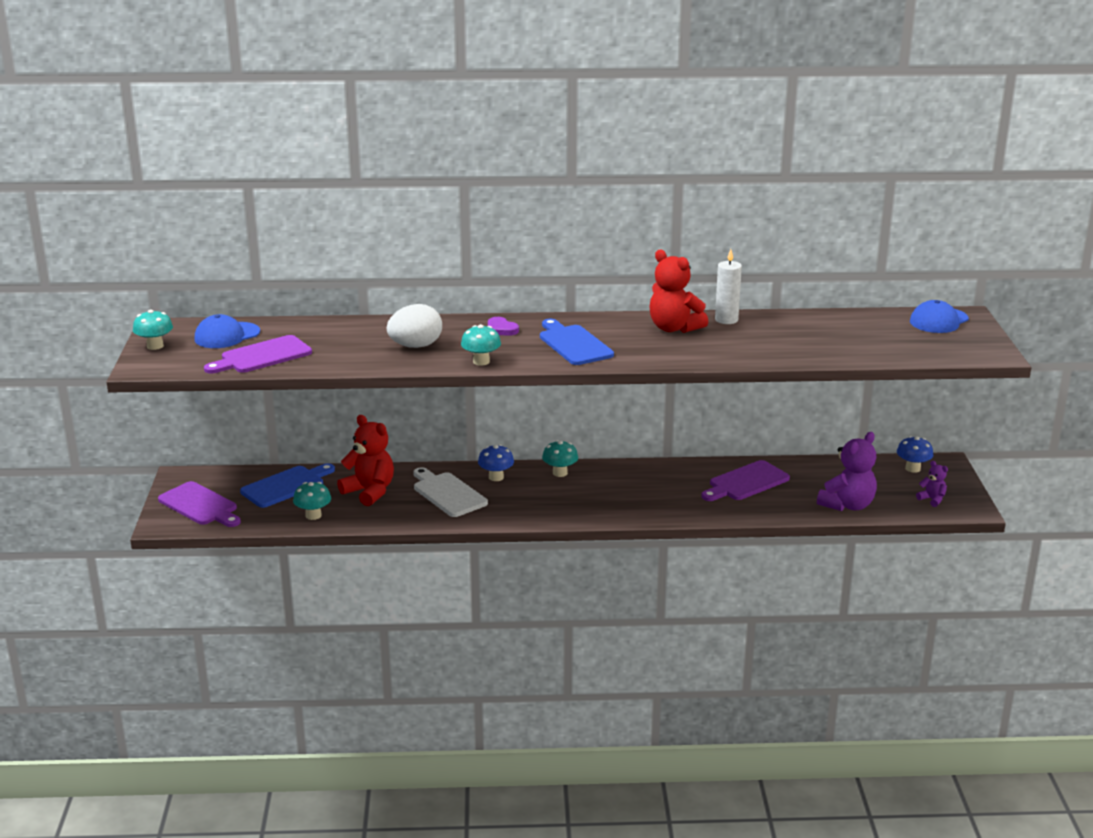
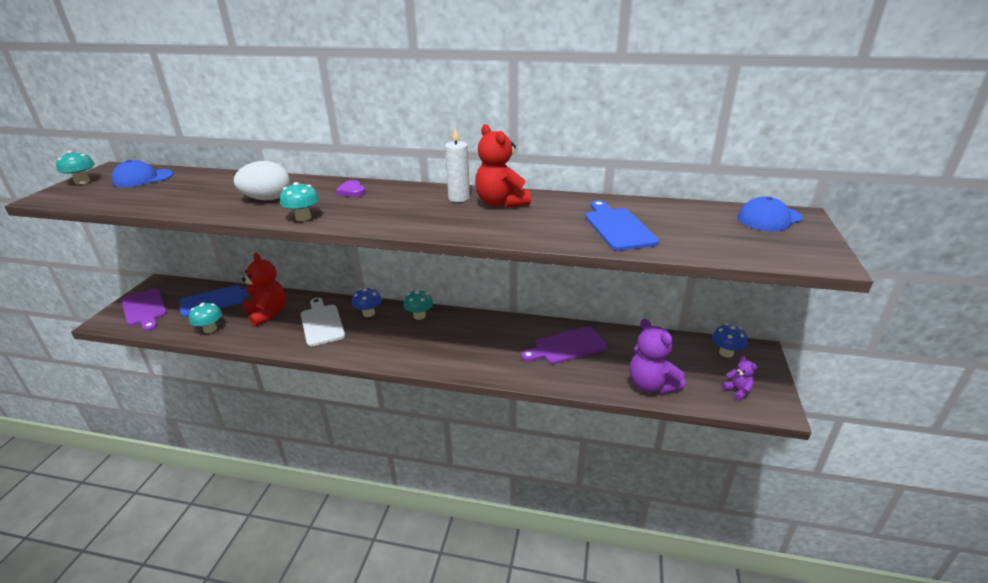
camera: 15 degrees right, 5 degrees up
purple cutting board [204,335,312,374] -> none
blue cutting board [540,319,614,365] -> blue cutting board moved to [585,200,659,251]
white candle [715,249,742,324] -> white candle moved to [445,128,470,202]
purple teddy bear [817,432,877,511] -> purple teddy bear turned 90 degrees clockwise [630,318,685,394]

